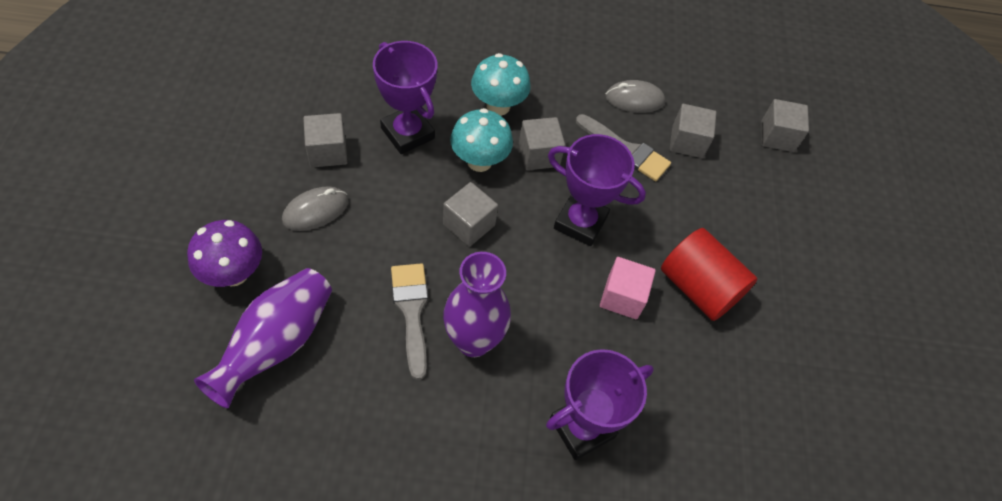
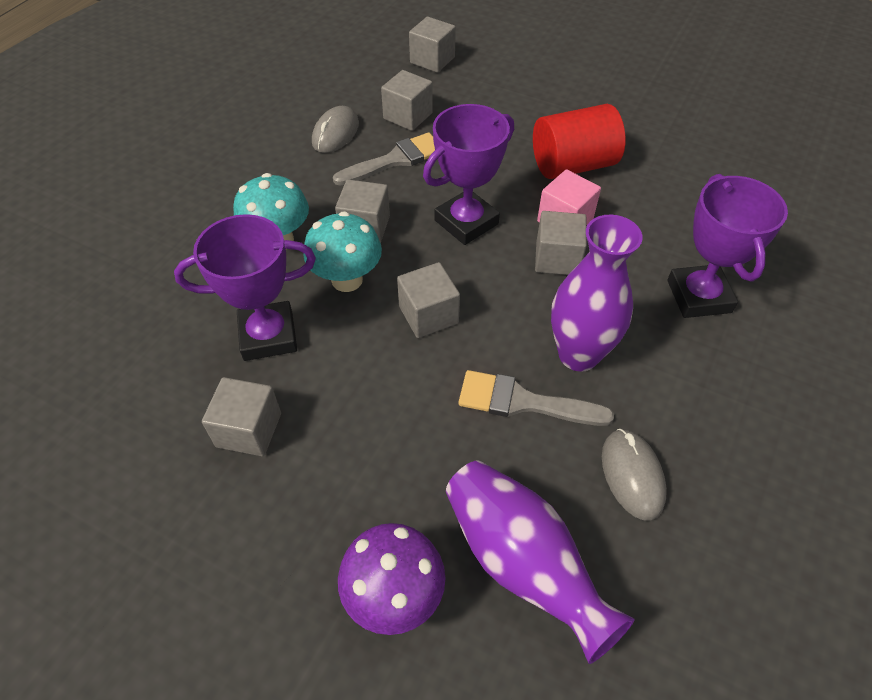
camera: 60 degrees left, 5 degrees down
grey mouse [282,186,348,231] -> grey mouse moved to [602,429,667,521]
none -> grey cube [535,211,587,275]

